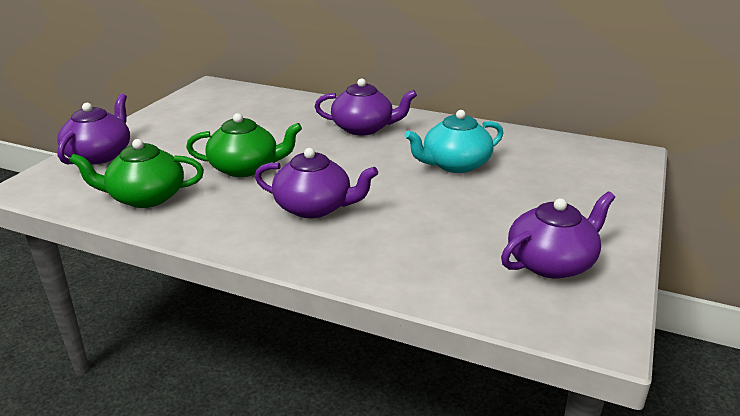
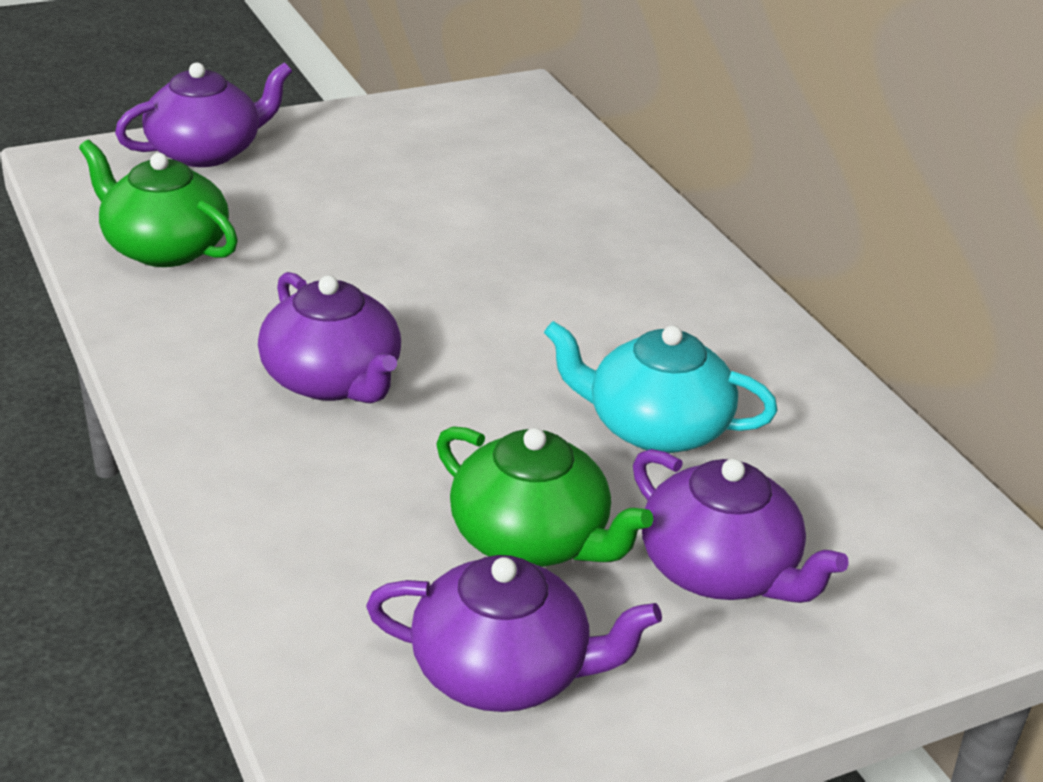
camera: 40 degrees right, 5 degrees up
green teapot [186,113,302,177] -> green teapot moved to [436,426,654,567]
purple teapot [314,78,417,135] -> purple teapot moved to [633,449,849,603]

